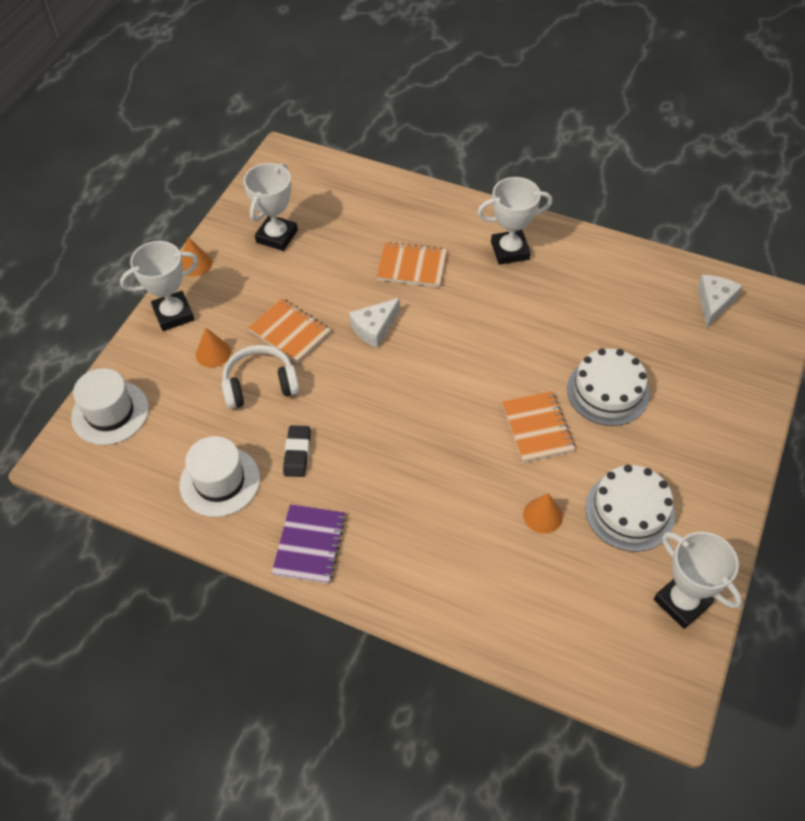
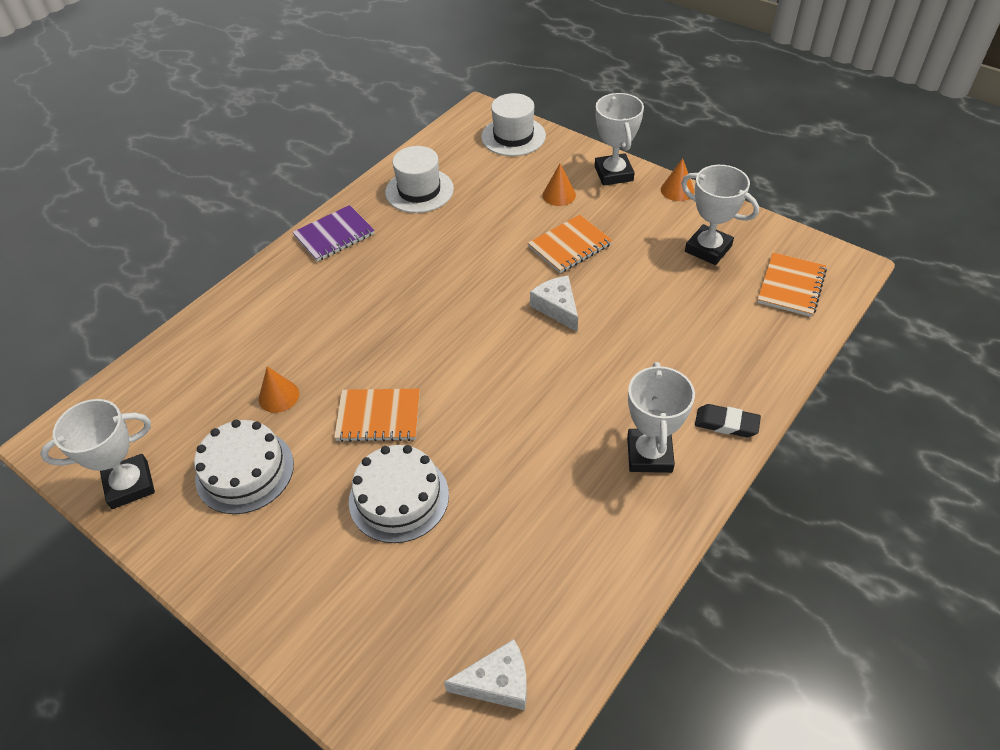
camera: 105 degrees right, 5 degrees down
white headphones [221,345,300,409] -> none
purple notebook [272,504,346,584] -> purple notebook turned 60 degrees counterclockwise [292,205,374,262]
black eraser [283,425,310,477] -> black eraser moved to [695,404,761,437]
orange notebook [376,242,447,287] -> orange notebook moved to [757,252,827,317]
white cheese [697,275,742,327] -> white cheese turned 45 degrees counterclockwise [444,639,527,710]

